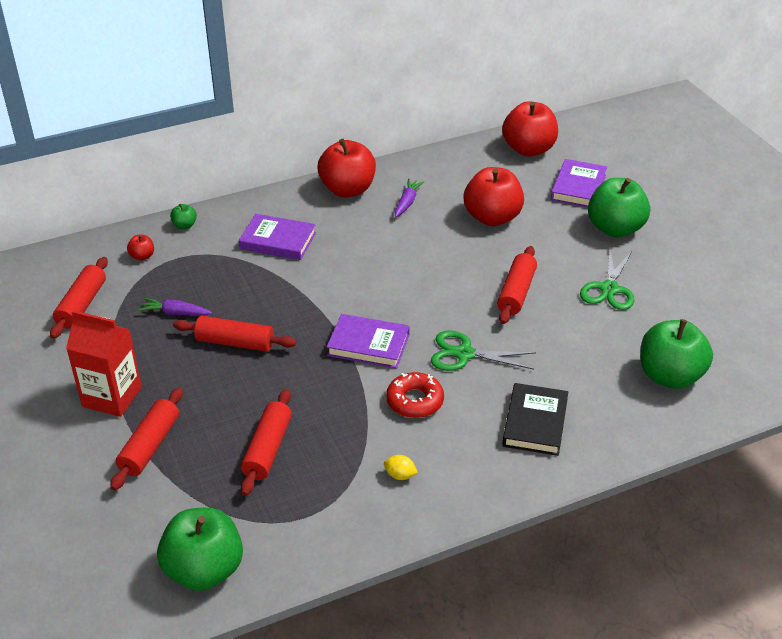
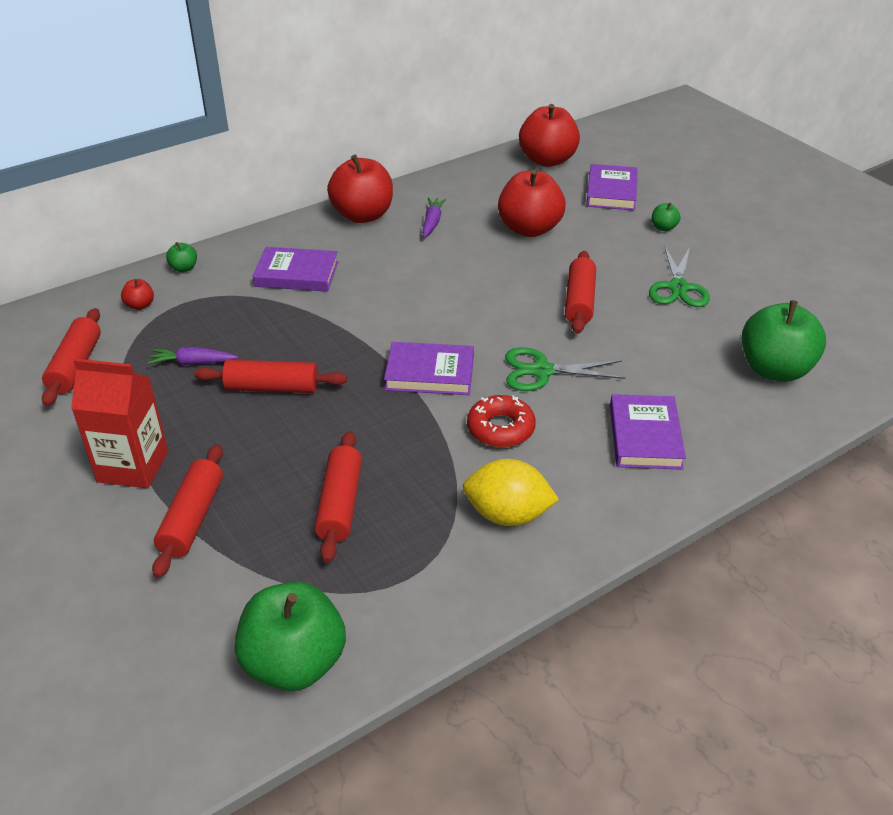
camera: 10 degrees left, 0 degrees up
yellow lemon [384,455,418,480] -> yellow lemon [463,459,559,526], size x2.17
black book [502,383,568,456] -> purple book [610,394,686,470]
green apple [588,178,650,238] -> green apple [652,202,680,231], size x0.43

